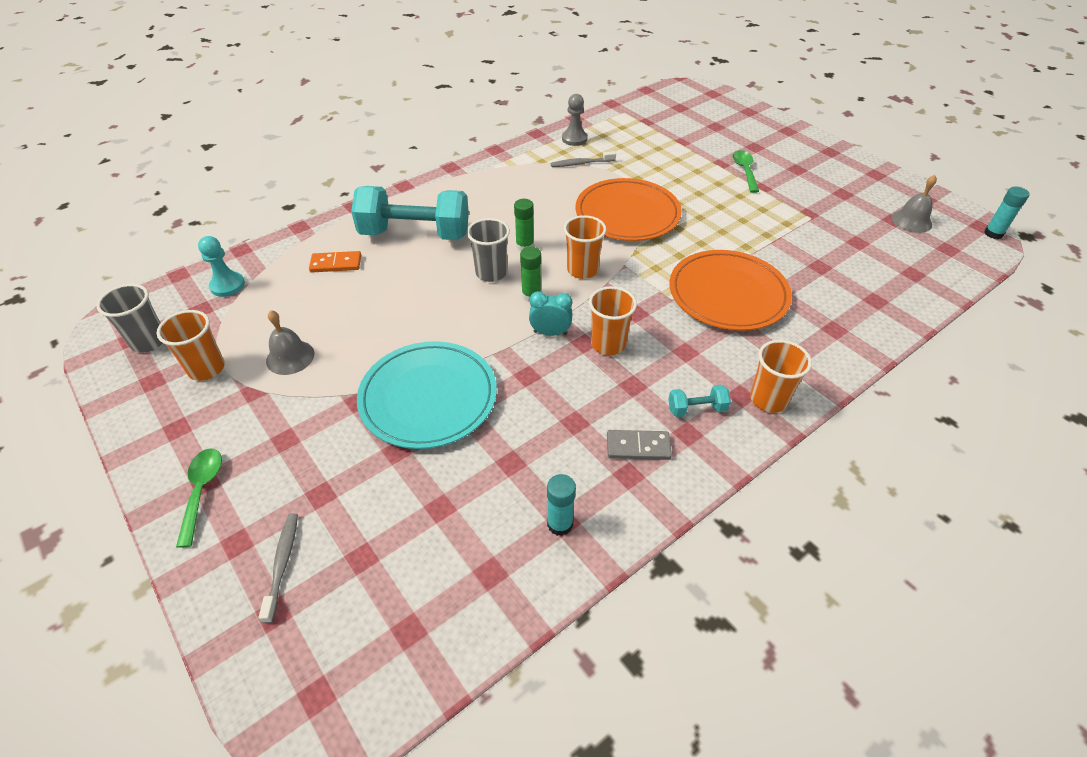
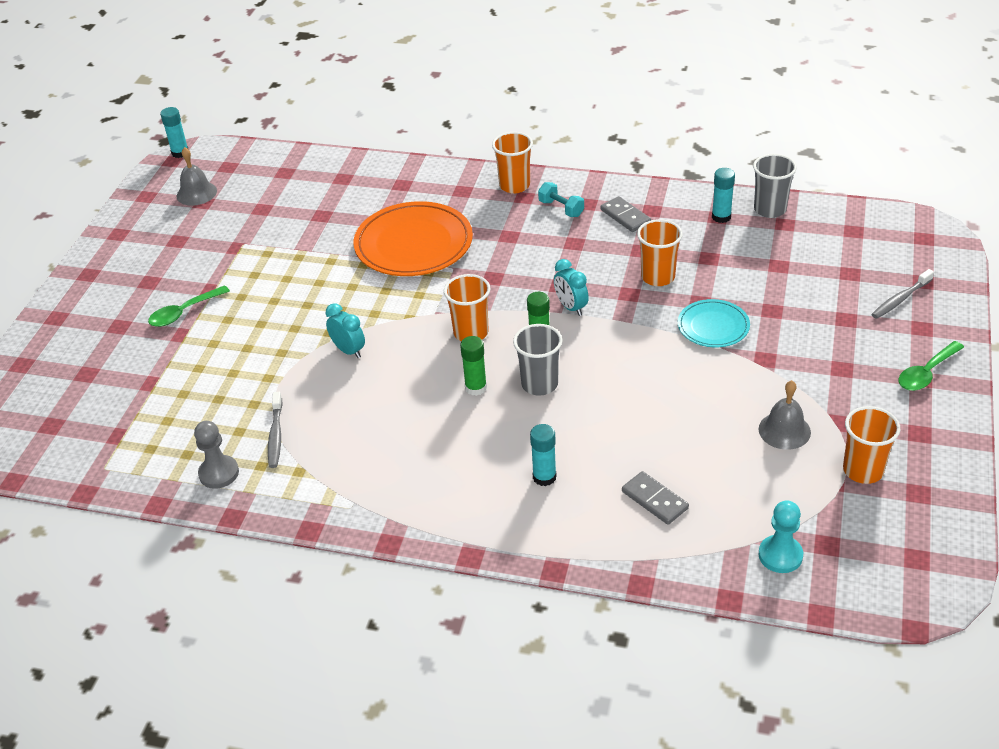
camera: 125 degrees left, 5 degrees down
grey cup [96,284,163,353] -> grey cup moved to [753,154,797,218]
orange domino [309,251,361,272] -> grey domino [622,471,689,525]
turquoise dumbbell [351,186,469,240] -> turquoise glue stick [530,424,557,486]
turquoise plate [357,341,497,449] -> turquoise plate [678,299,750,347], size x0.55
grey toothbrush [551,151,616,167] -> grey toothbrush turned 45 degrees clockwise [268,392,283,468]
orange plate [576,178,682,241] -> turquoise clock [326,303,365,358]
orange cup [589,286,637,355] -> orange cup moved to [637,219,683,286]

